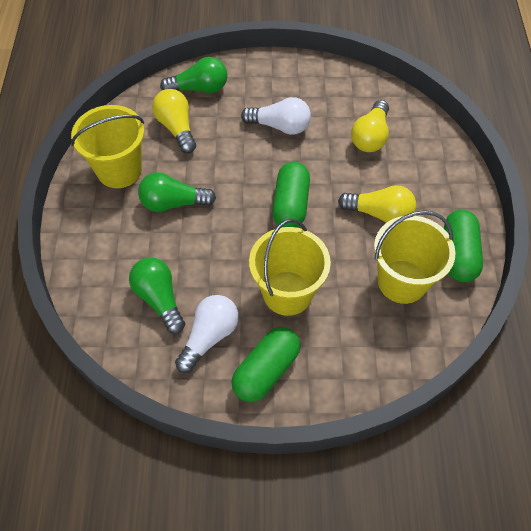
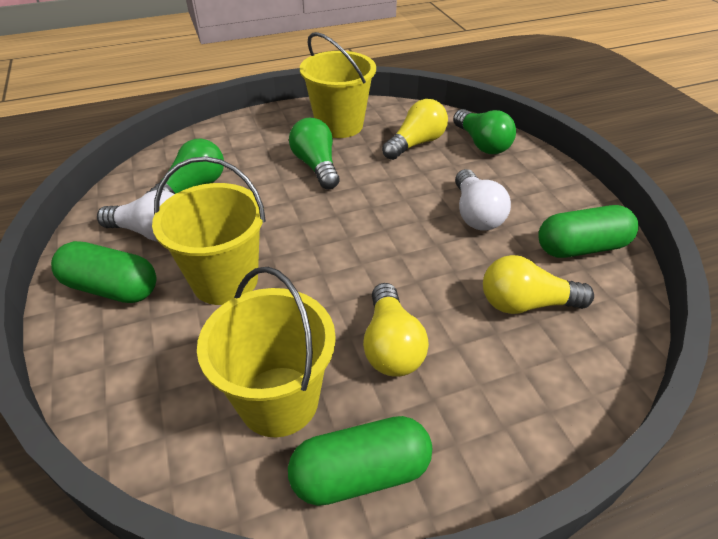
camera: 70 degrees right, 15 degrees down
green capsule [272,162,310,228] -> green capsule moved to [538,205,639,258]

